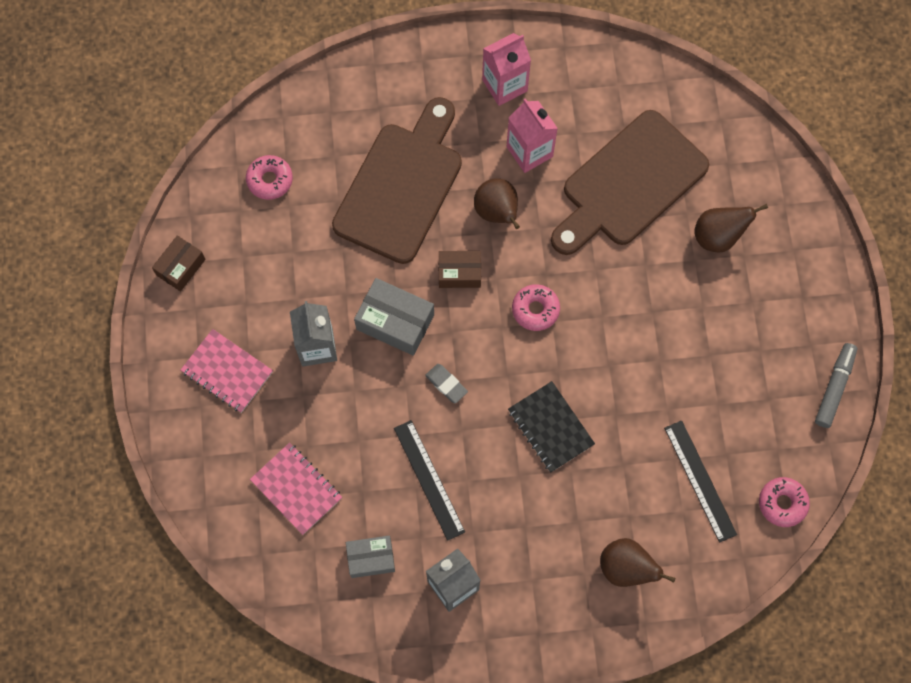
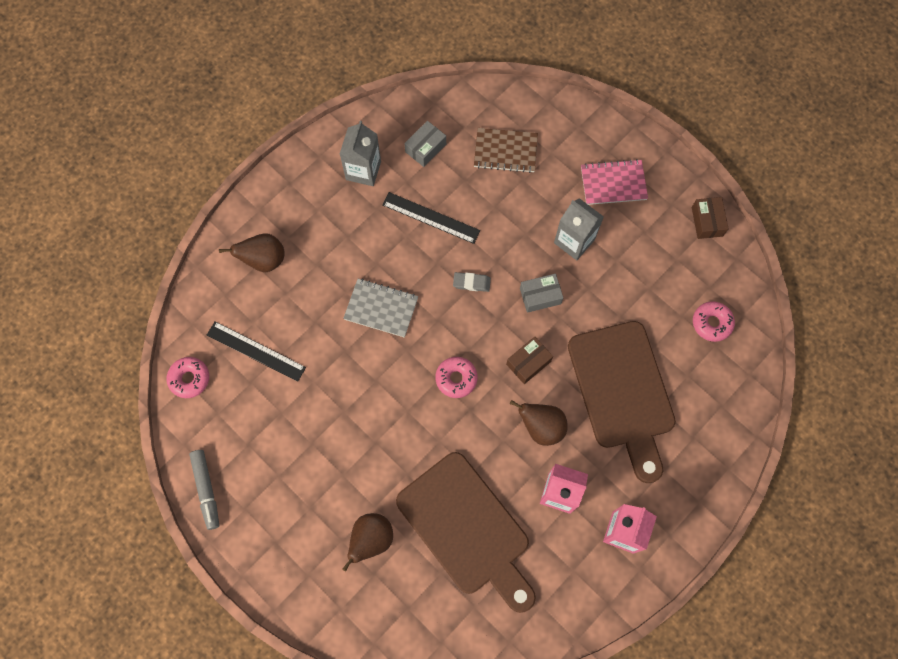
camera: 140 degrees right, 0 degrees up
pink notebook [250,443,342,535] -> brown notebook [474,128,538,173]
grey box [354,278,434,356] -> grey box [520,274,563,313], size x0.66
black notebook [508,381,595,473] -> grey notebook [343,279,418,338]
brown cutting board [551,110,709,255] -> brown cutting board turned 135 degrees clockwise [396,452,536,613]

